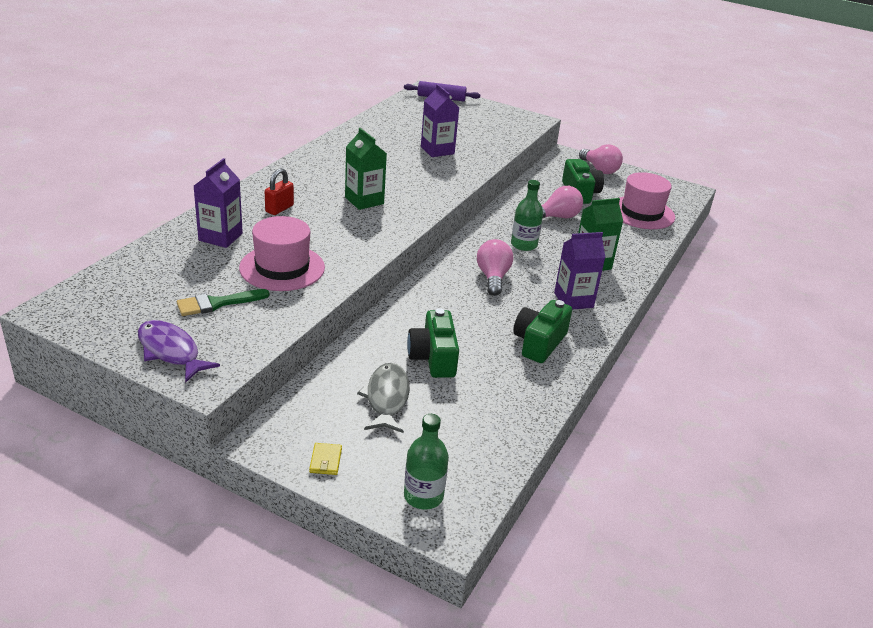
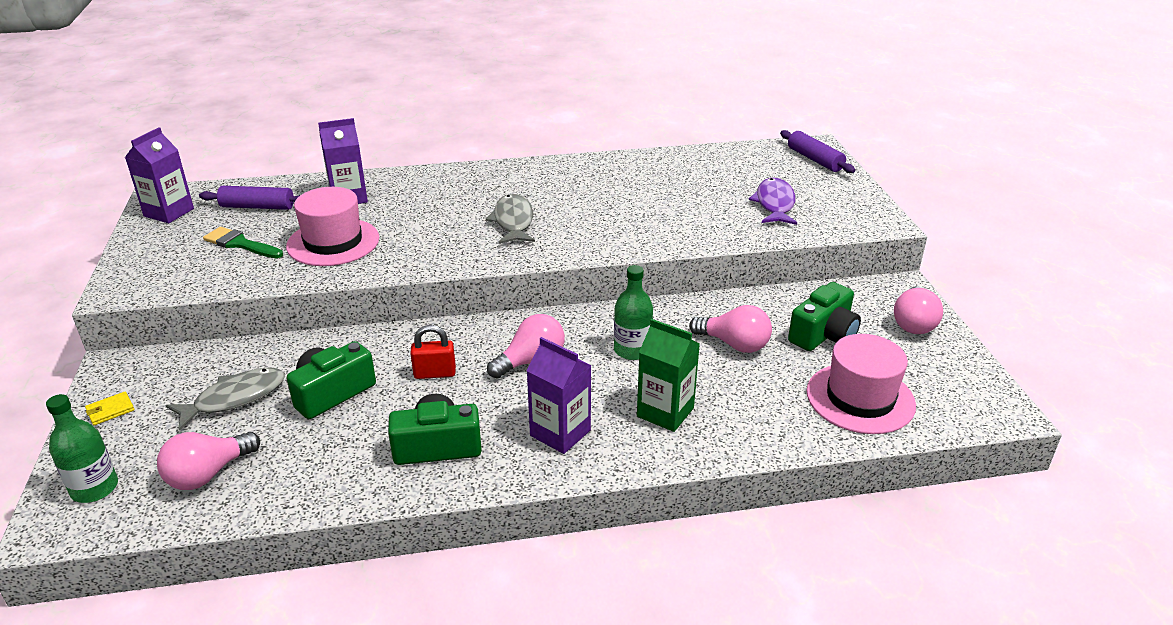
camera: 55 degrees right, 0 degrees up
purple fish [138,320,220,383] -> purple fish moved to [749,178,797,225]
red padlock [265,168,294,215] -> red padlock moved to [410,325,456,379]
green carton [345,128,387,210] -> grey fish [486,194,535,244]
purple carton [421,84,459,157] -> purple carton moved to [125,127,194,223]
none -> pink light bulb [157,432,260,490]
none -> purple rolling pin [199,186,300,210]

